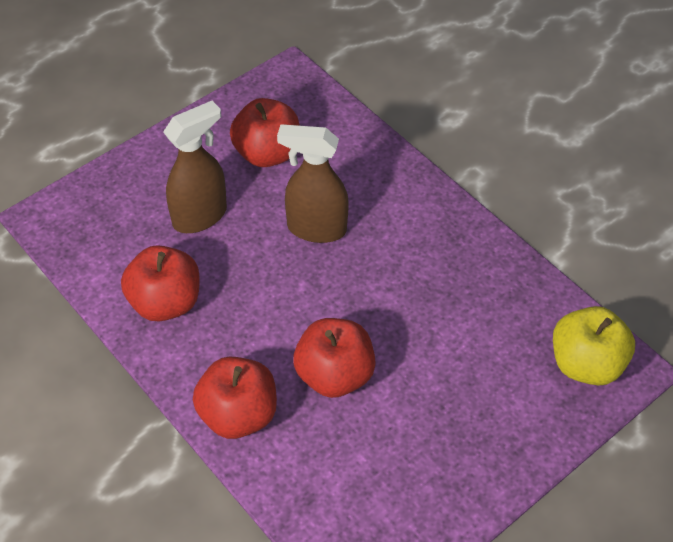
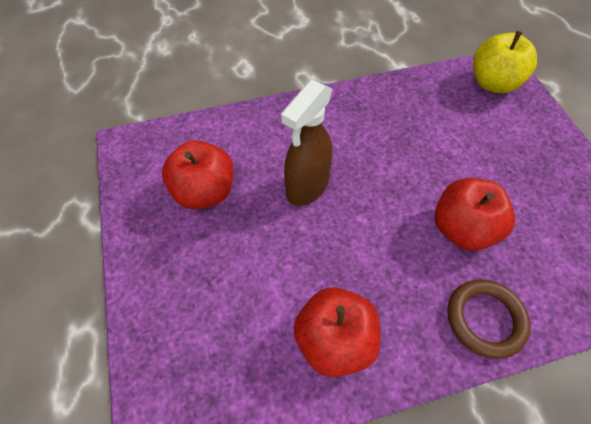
camera: 65 degrees left, 5 degrees up
brown spray bottle [163,101,227,233] -> none
red apple [193,357,277,439] -> brown ring [448,279,531,359]

